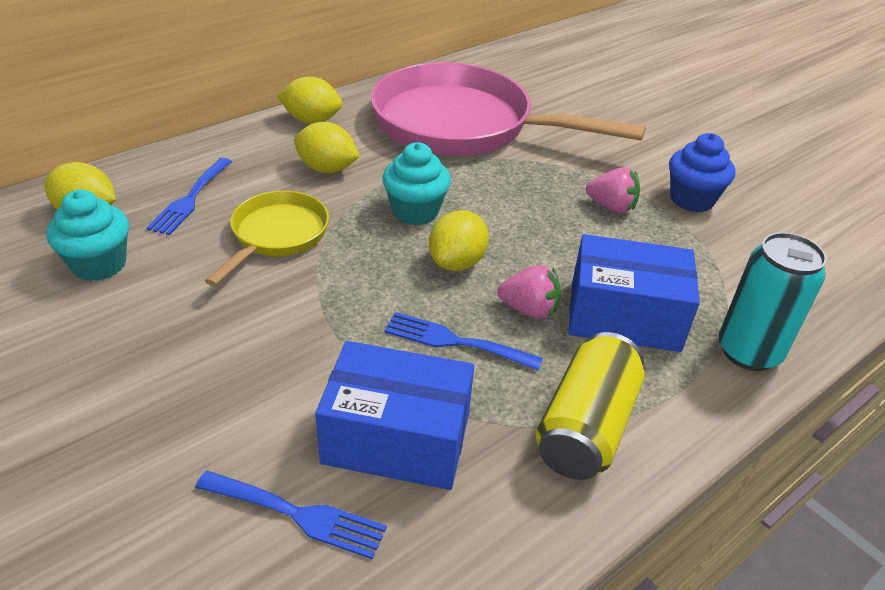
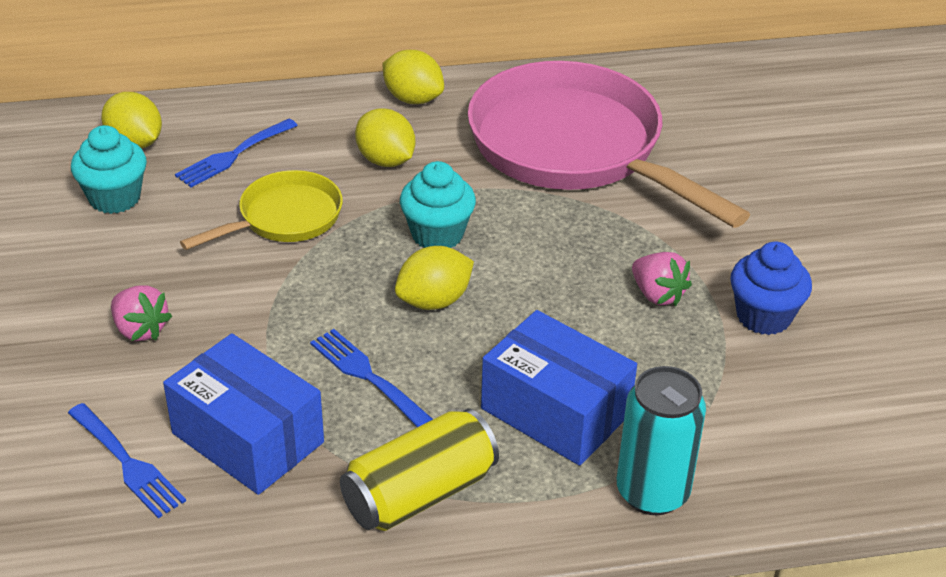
camera: 30 degrees right, 0 degrees up
pink strawberry [497,265,561,319] -> pink strawberry moved to [111,285,172,341]

